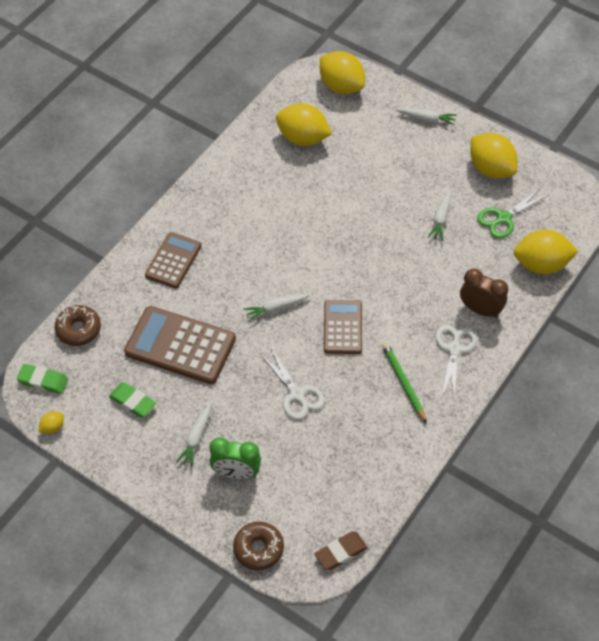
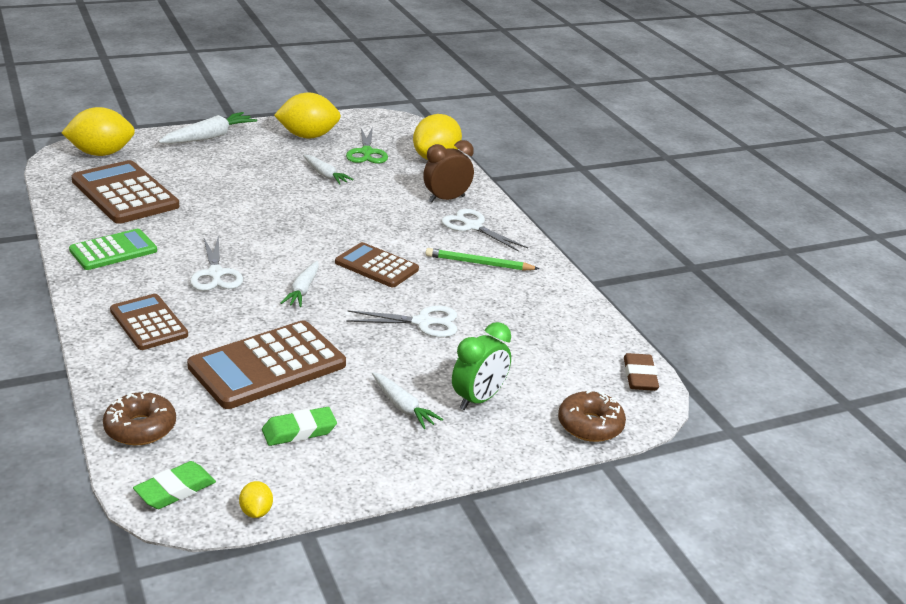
camera: 60 degrees left, 25 degrees down
yellow lemon [276,103,332,146] -> brown calculator [71,160,179,224]
white carrot [395,108,457,126] -> white carrot [158,112,257,144], size x1.54
none -> green calculator [69,229,157,270]
none -> white scissors [190,235,243,291]

